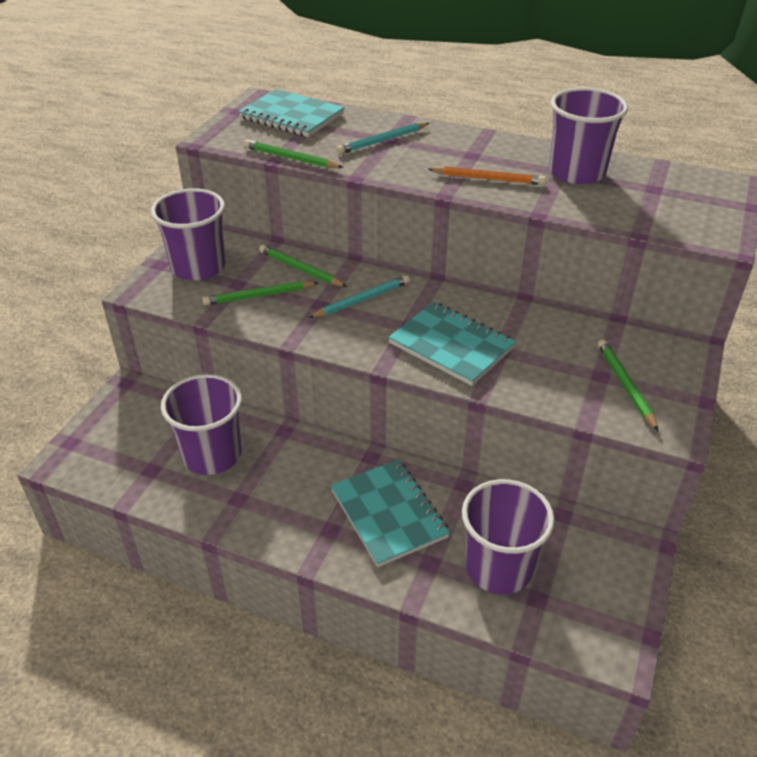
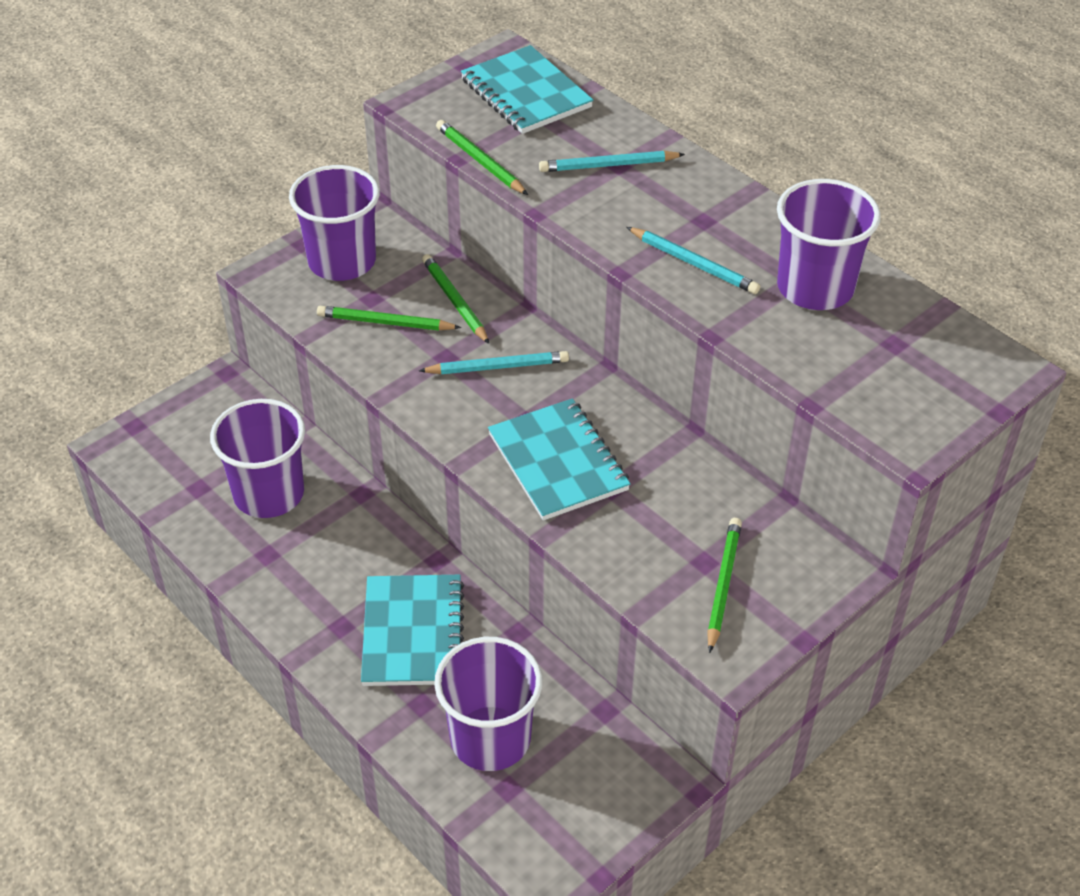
camera: 25 degrees right, 5 degrees up
orange pencil [428,166,546,185] -> turquoise pencil [627,227,761,294]

